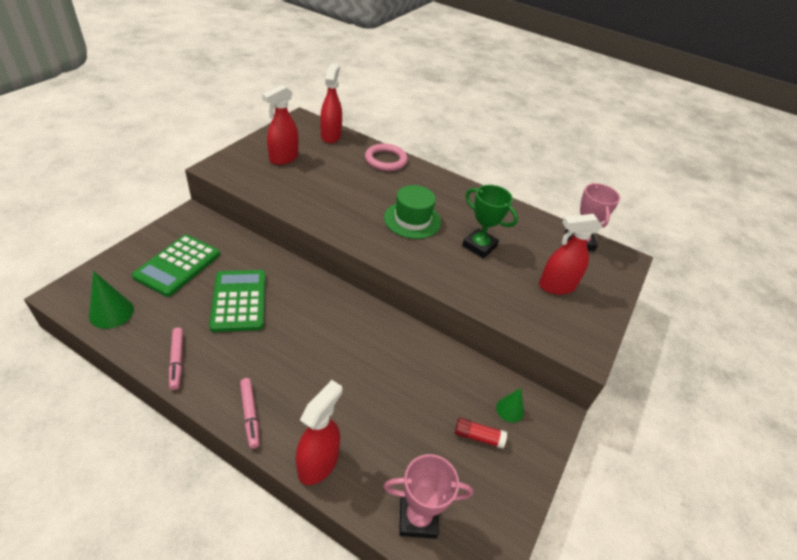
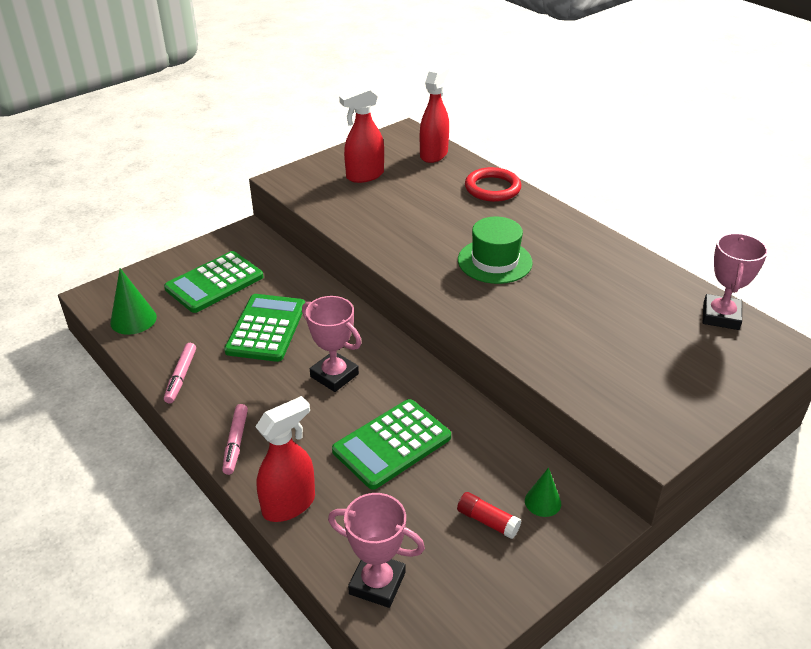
camera: 25 degrees right, 5 degrees down
pink ring [365,144,408,171] -> red ring [465,167,521,202]
green trophy [462,185,518,258] -> none
red spray bottle [539,214,603,295] -> none
none -> pink trophy [302,296,362,392]
none -> green calculator [332,399,451,490]

